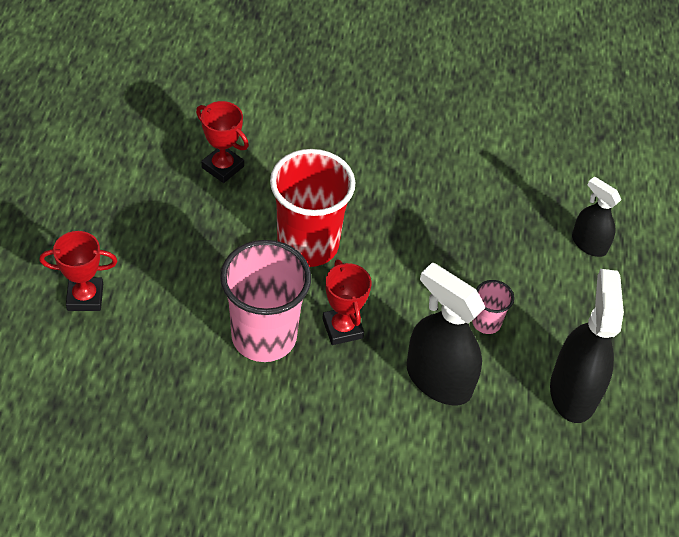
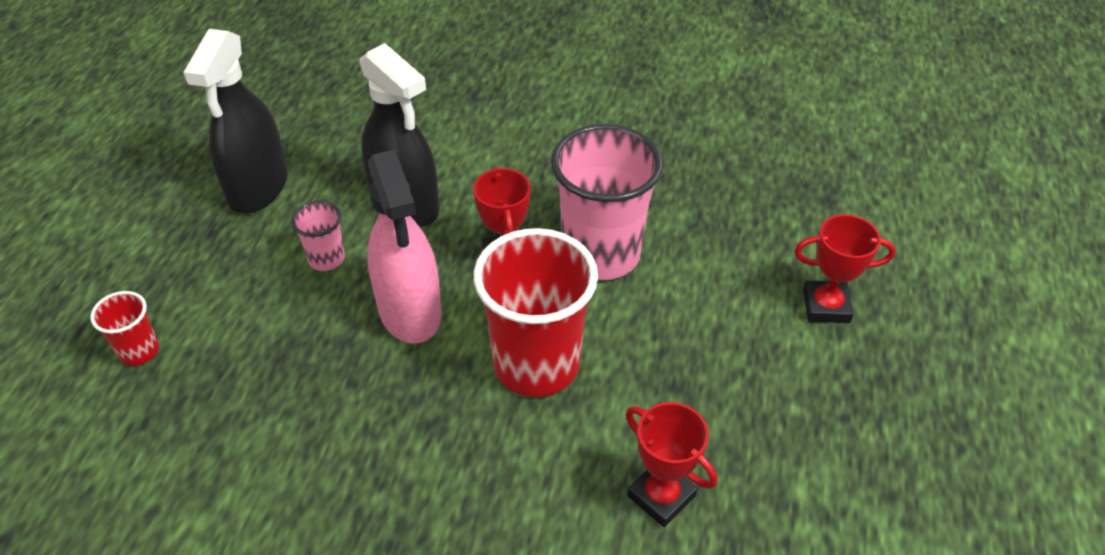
camera: 170 degrees left, 5 degrees down
black spray bottle [572,176,621,257] -> red cup [90,291,159,366]
none -> pink spray bottle [367,149,442,344]

